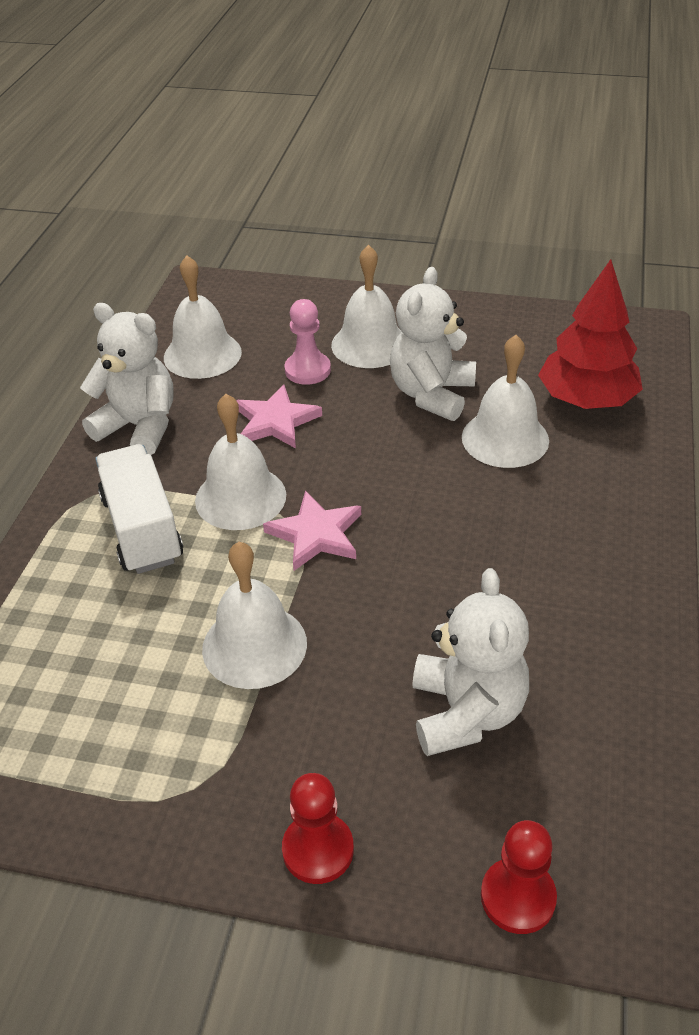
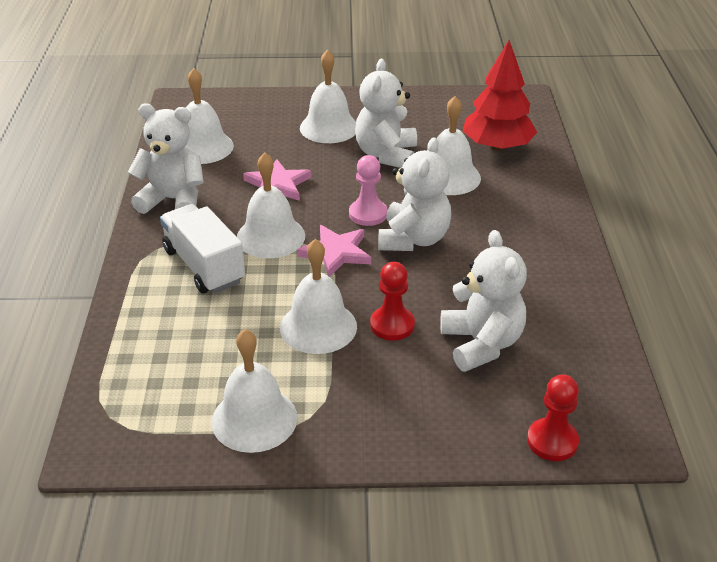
camera: 15 degrees left, 5 degrees down
red pawn [282,773,354,884] -> red pawn moved to [370,262,415,341]
pink pawn [284,299,331,385] -> pink pawn moved to [349,155,388,226]
none -> white bell [212,329,297,453]
none -> white teddy bear [379,137,451,251]

